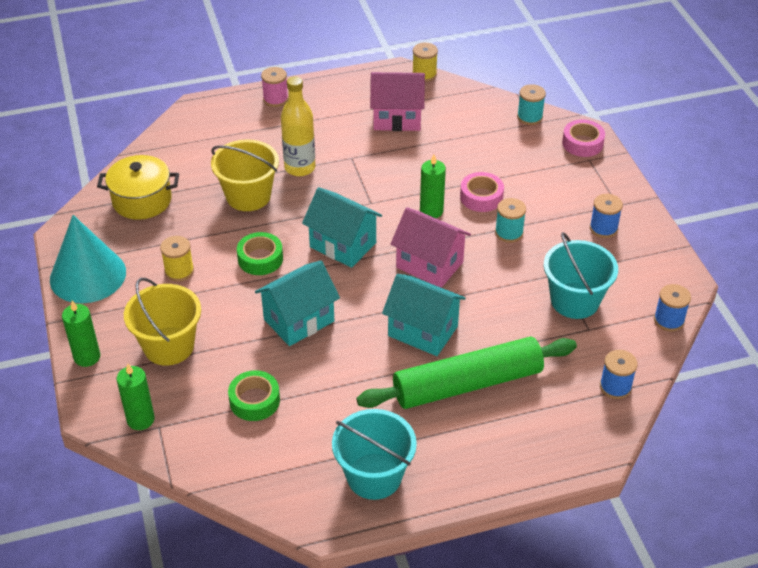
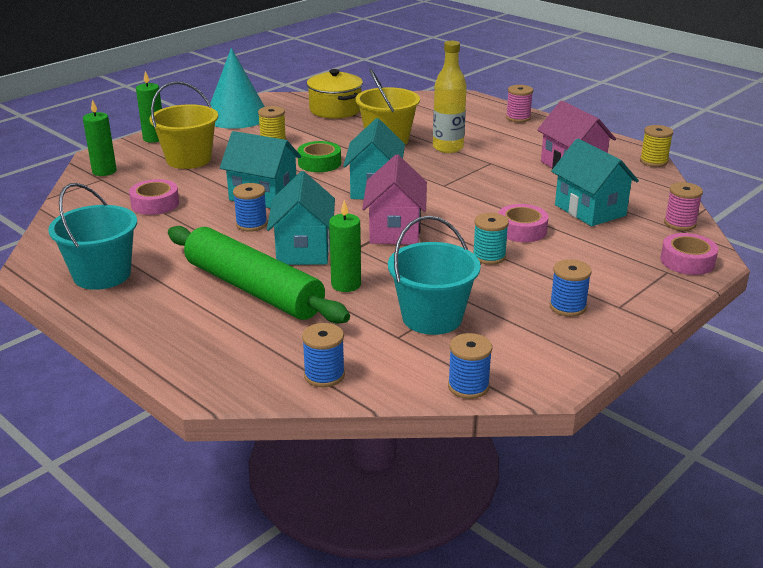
camera: 60 degrees right, 15 degrees down
green tape [228,370,280,421] -> pink tape [129,179,179,215]
green candle [420,155,446,218] -> green candle moved to [329,200,361,292]
turquoise spool [517,84,546,125] -> pink spool [664,182,703,231]
none -> blue spool [233,183,267,232]
none -> turquoise house [551,139,639,226]

